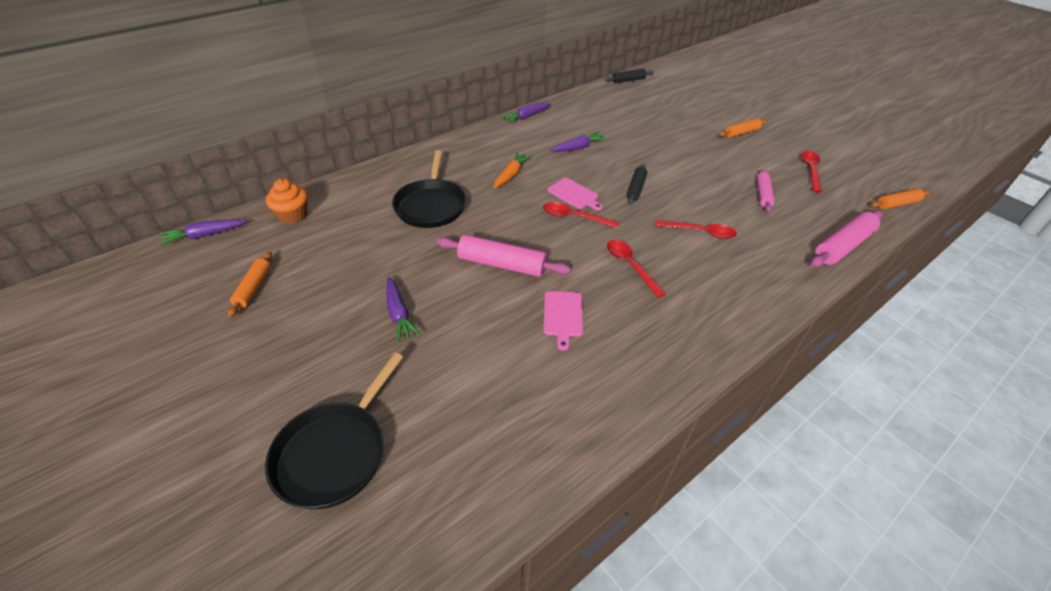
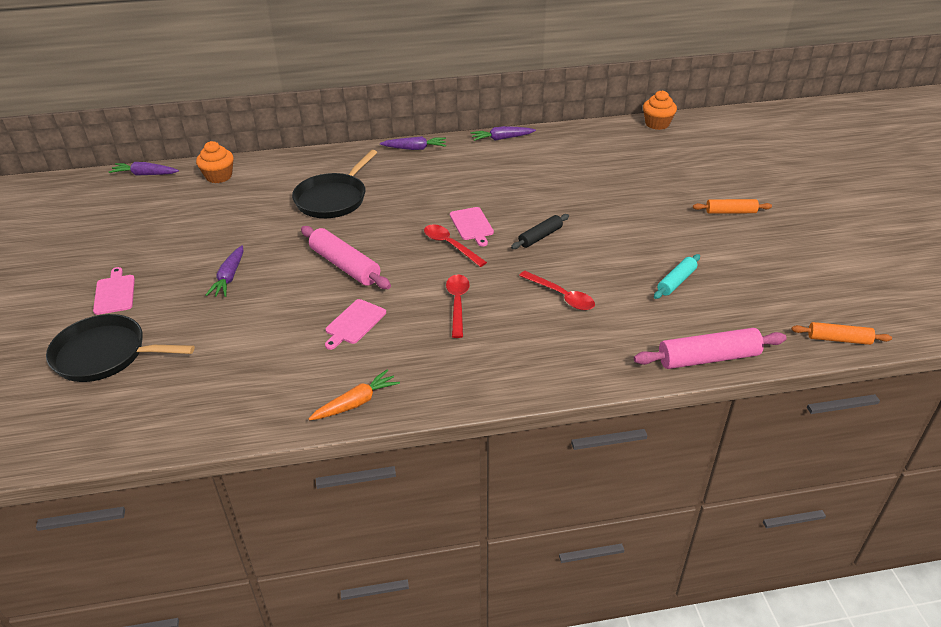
camera: 30 degrees right, 5 degrees down
orange rolling pin [228,252,272,317] -> none
black pan [265,352,403,509] -> black pan turned 45 degrees clockwise [46,314,195,382]
orange carrot [493,152,532,189] -> orange carrot moved to [309,369,400,421]
purple carrot [550,132,607,152] -> purple carrot moved to [380,136,446,150]
black rolling pin [604,69,653,83] -> orange cupcake [643,90,677,130]
pink rolling pin [756,169,775,212] -> turquoise rolling pin [654,254,700,299]
red spoon [801,151,822,193] -> none
none -> pink cutting board [93,267,135,315]

